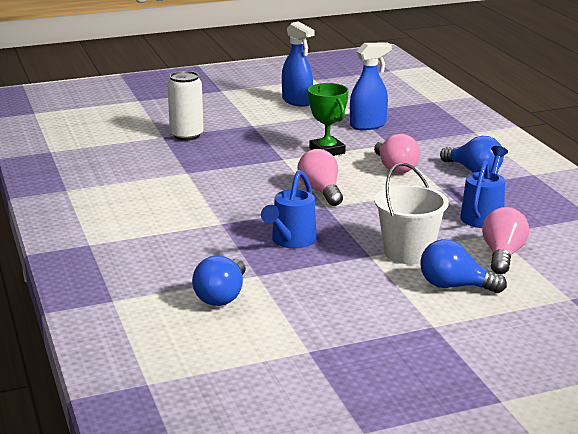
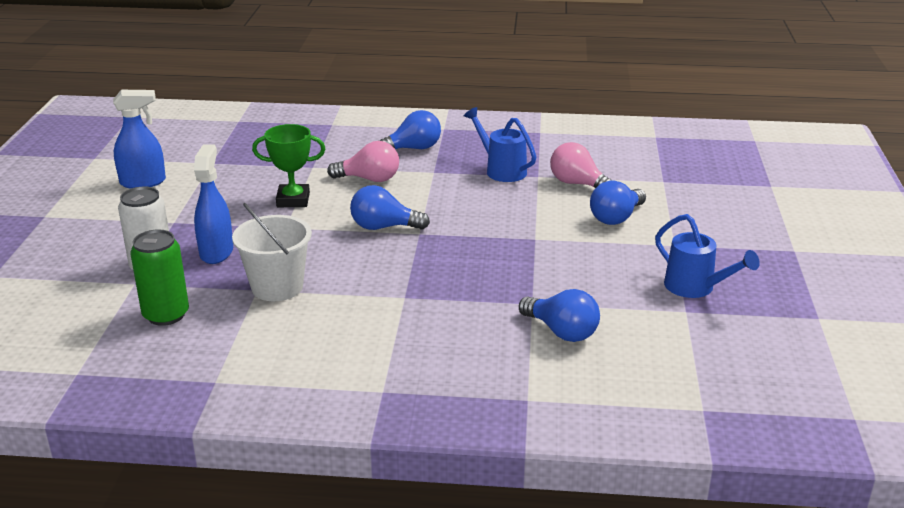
camera: 65 degrees left, 5 degrees up
blue watering can [261,170,317,248] -> blue watering can moved to [655,214,760,298]
pink light bulb [297,149,343,206] -> blue light bulb [350,185,430,230]
blue spray bottle [350,42,392,130] -> blue spray bottle moved to [194,145,233,264]
white bucket [374,163,449,264] -> white bucket moved to [232,203,312,301]
none -> green can [130,230,189,326]

